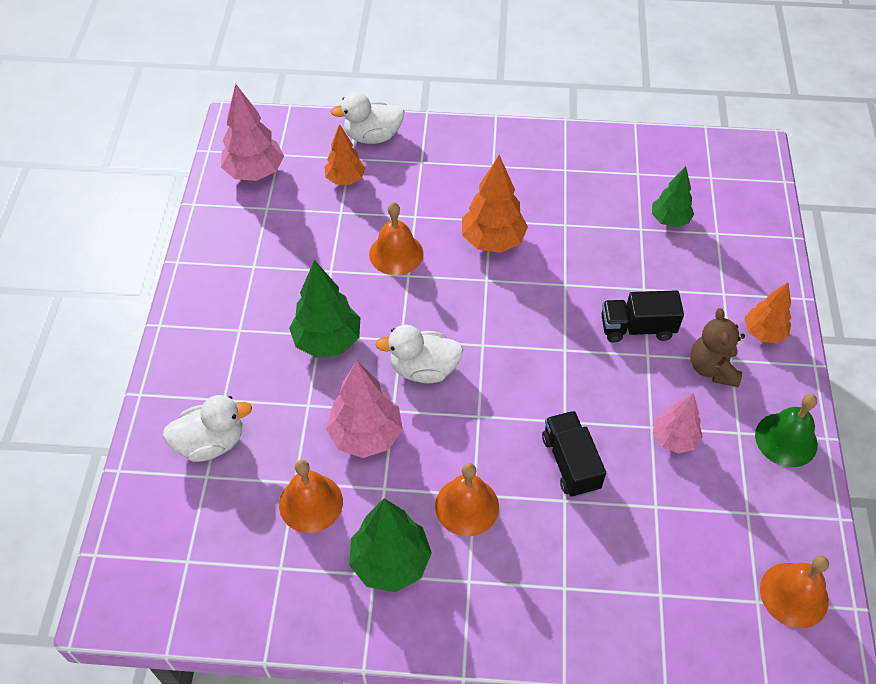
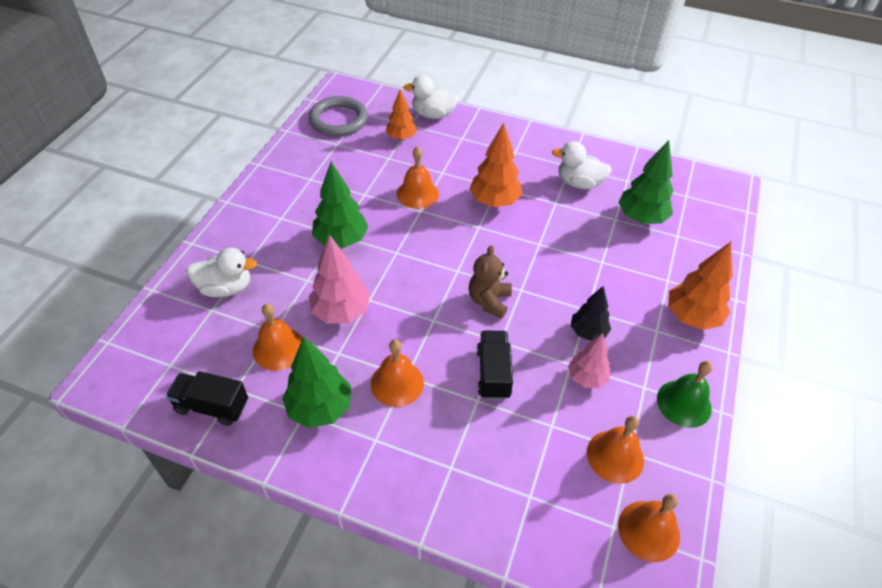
camera: 15 degrees right, 5 degrees down
pink tree [221,84,284,181] -> grey ring [309,96,368,137]
white duck [375,325,463,383] -> white duck moved to [552,141,612,189]
black truck [601,290,684,343] -> black truck moved to [166,371,248,426]
green tree [652,166,694,228] -> green tree [618,140,673,224], size x1.54
brown teddy bear [691,308,745,387] -> brown teddy bear moved to [469,245,512,319]
orange tree [744,282,791,343] -> orange tree [668,242,733,330], size x1.54
none -> black tree [571,286,611,341]
none -> orange bell [587,416,644,484]

